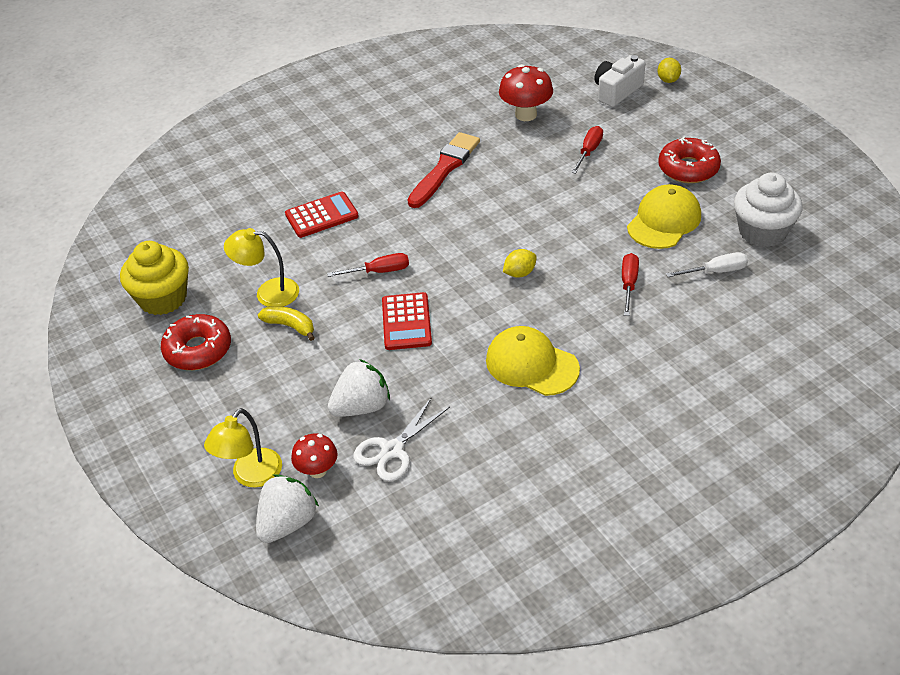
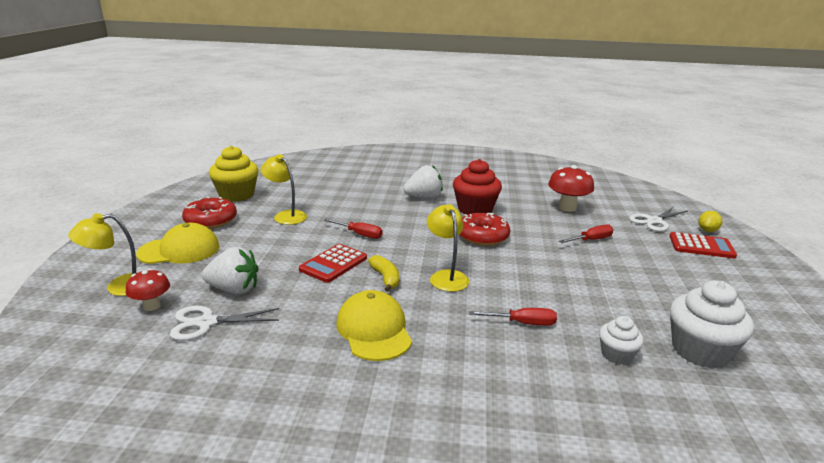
camera: 35 degrees right, 20 degrees down
white strawberry [256,474,319,543] -> white strawberry moved to [403,165,443,198]
yellow banana [258,306,314,341] -> yellow banana moved to [368,255,399,292]
red calculator [285,191,359,238] -> red calculator moved to [669,232,737,259]
red brush [408,132,480,208] -> red cupcake [453,159,502,215]
yellow lemon [503,249,537,278] -> yellow lamp [427,204,469,292]
white camera [595,55,645,107] -> white scissors [629,207,688,232]
red screwdriver [622,253,639,316] -> red screwdriver turned 45 degrees clockwise [469,308,557,326]
yellow cap [627,184,701,249] -> yellow cap moved to [136,223,220,264]
red donut [658,136,721,183] -> red donut moved to [460,212,510,246]
white screwdriver [666,252,748,277] -> white cupcake [599,316,644,365]

